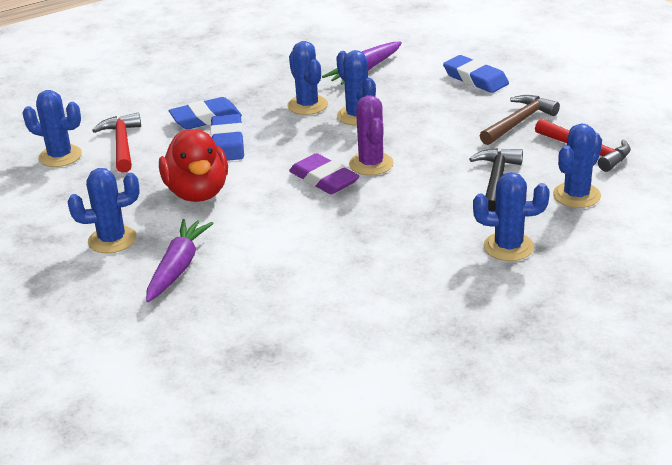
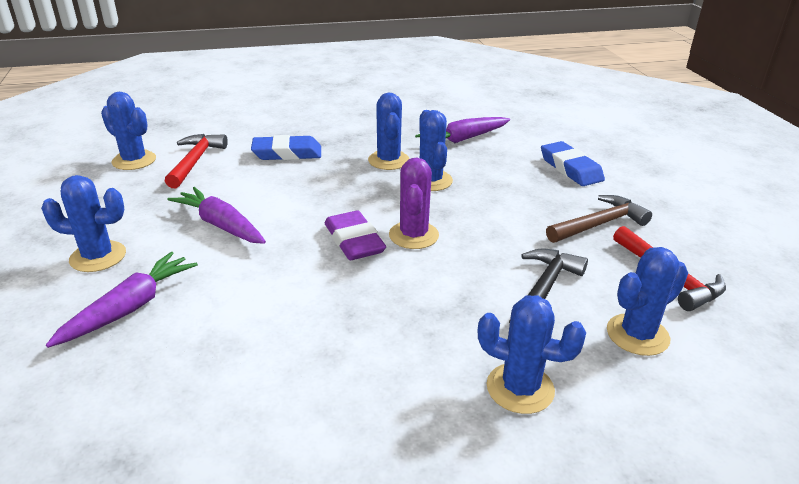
camera: 15 degrees right, 0 degrees up
red duck [159,129,228,202] -> purple carrot [168,187,266,244]
blue eraser [210,114,244,161] -> none

